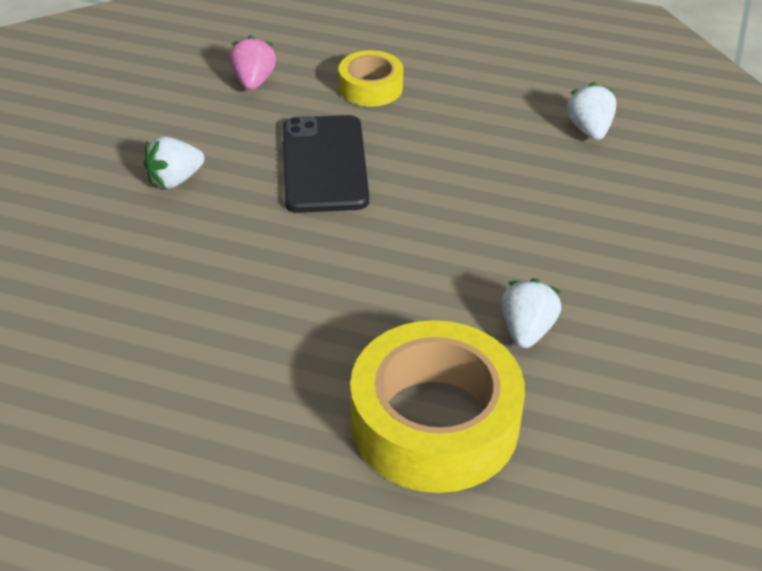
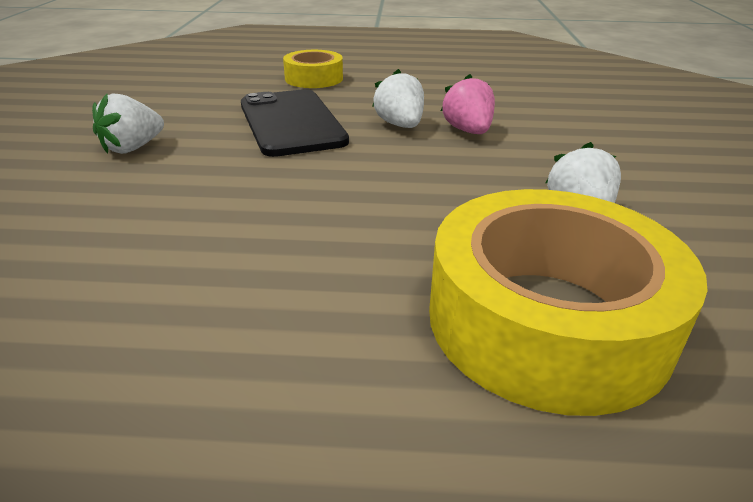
camera: 15 degrees left, 10 degrees down
pink strawberry [229,35,276,90] -> pink strawberry moved to [441,74,495,134]
white strawberry [566,82,616,140] -> white strawberry moved to [372,69,424,128]

